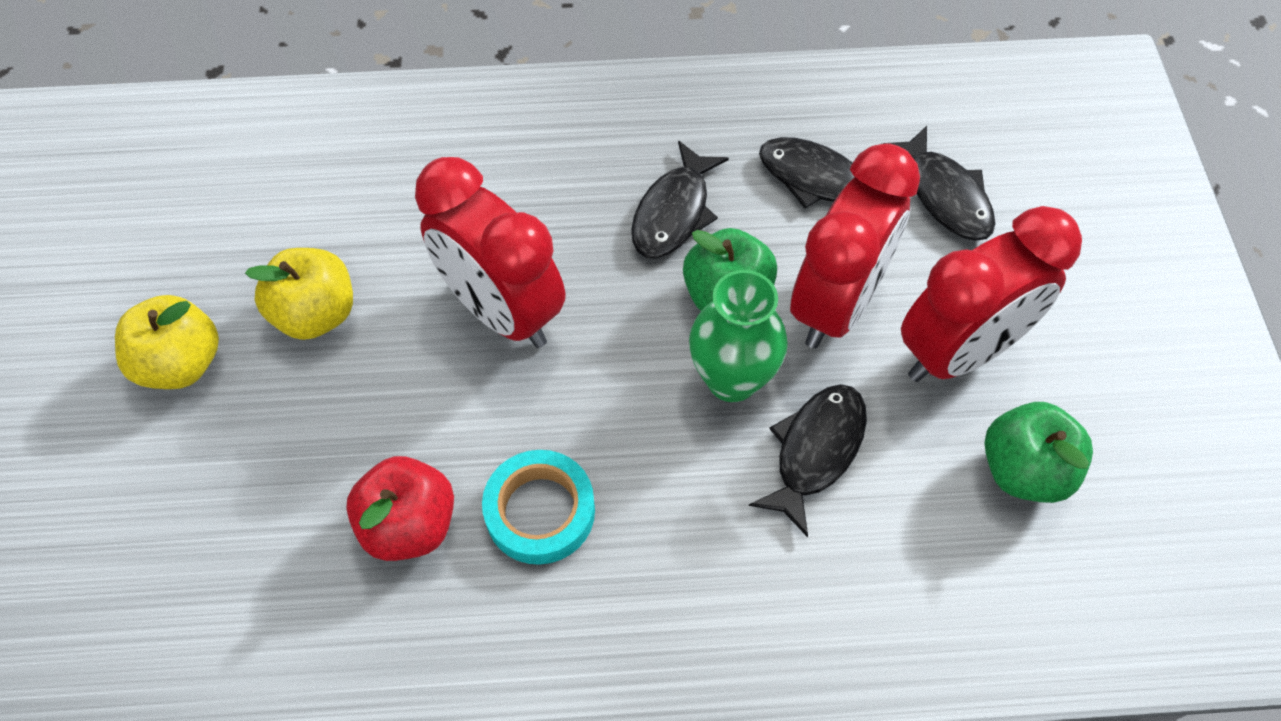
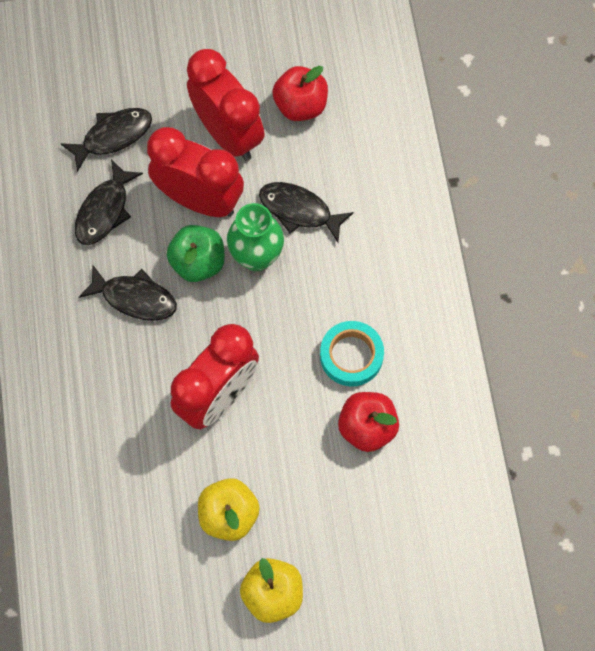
camera: 95 degrees left, 10 degrees up
green apple [985,402,1093,503] -> red apple [272,66,328,121]

